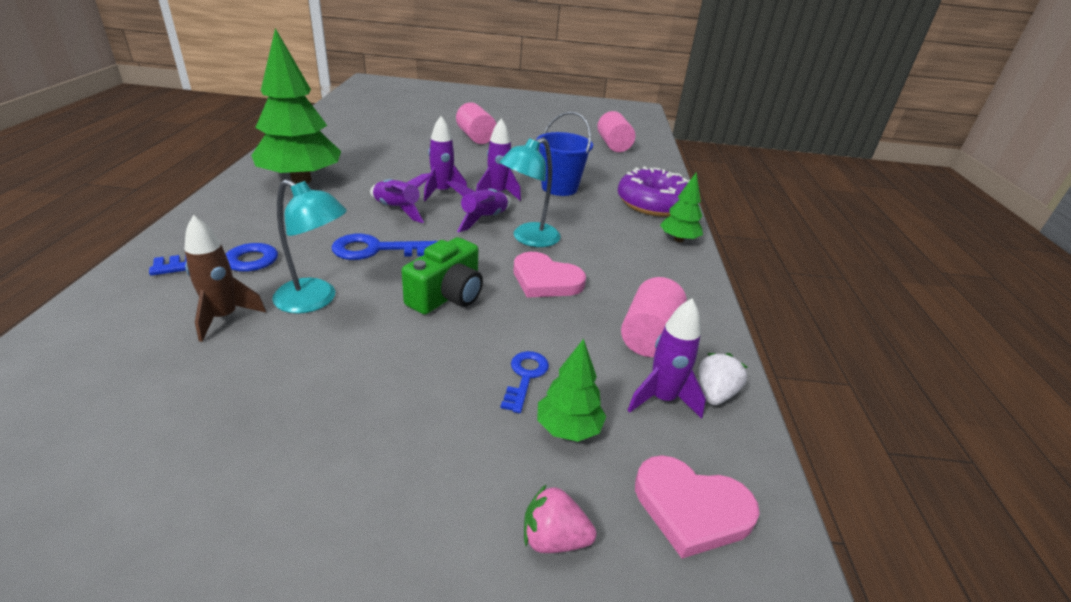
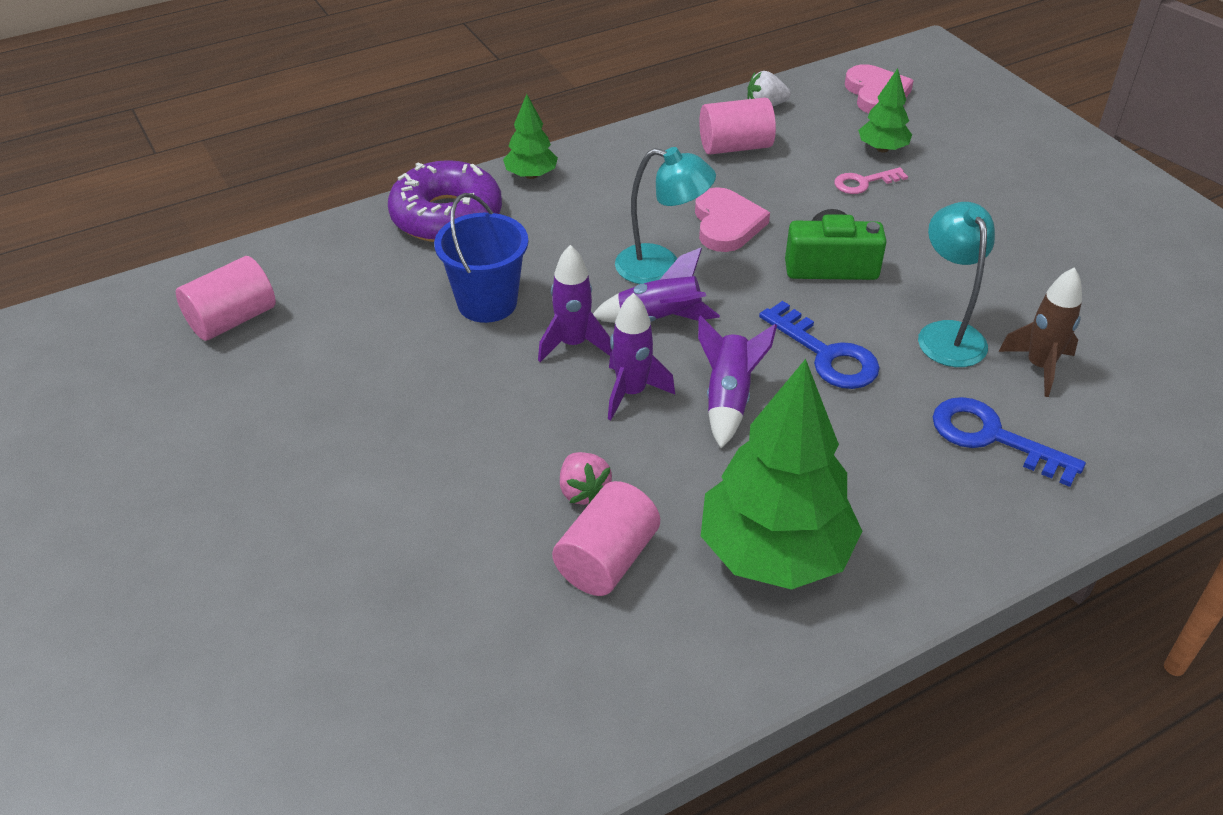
camera: 120 degrees left, 10 degrees up
pink cylinder [456,102,496,144] -> pink cylinder moved to [552,481,660,596]
blue key [501,351,549,413] -> pink key [834,167,908,194]
pink strawberry [524,484,596,553] -> pink strawberry moved to [560,452,612,505]
purple rocket [628,298,706,419] -> none

